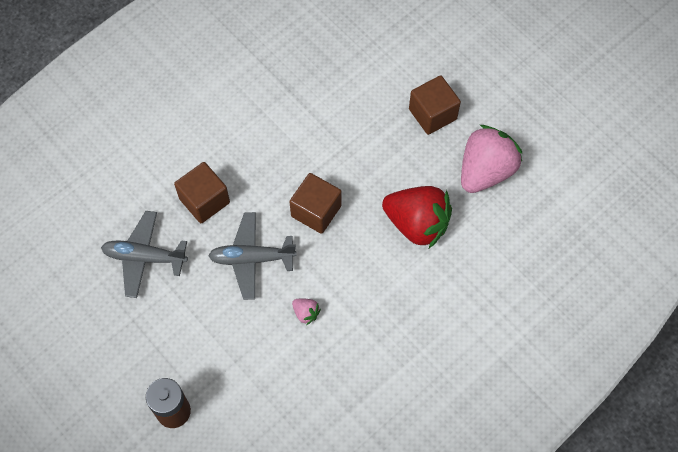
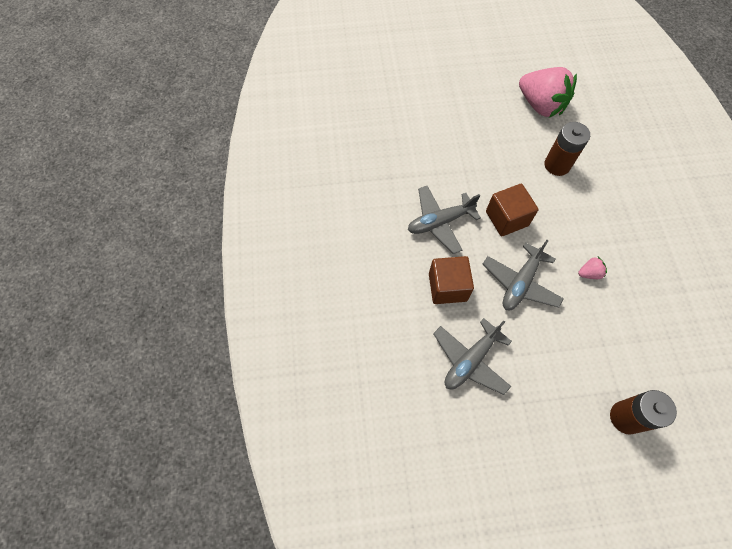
camera: 55 degrees left, 0 degrees up
red strawberry [382,186,452,248] -> brown battery [545,122,590,176]
brown cube [409,75,461,135] -> none
pink strawberry [461,125,523,193] -> pink strawberry turned 150 degrees clockwise [519,67,577,117]
none -> grey plane [408,186,481,254]

